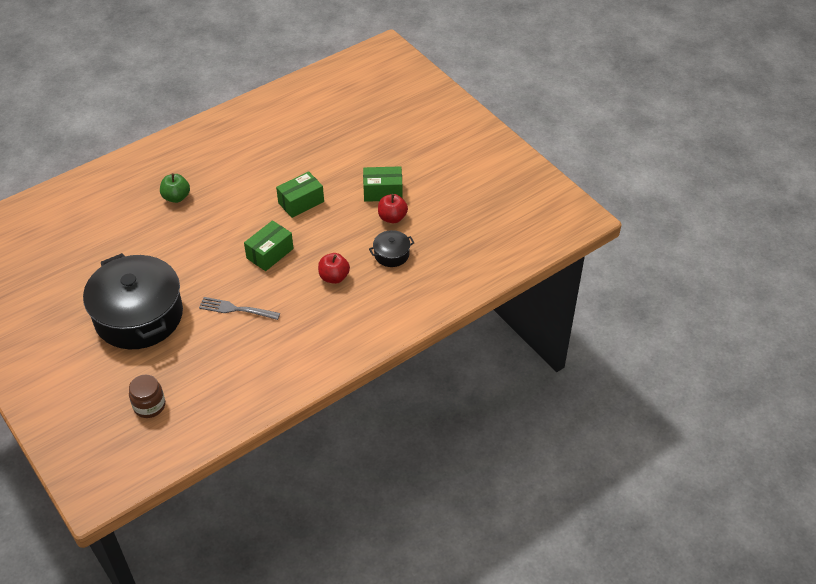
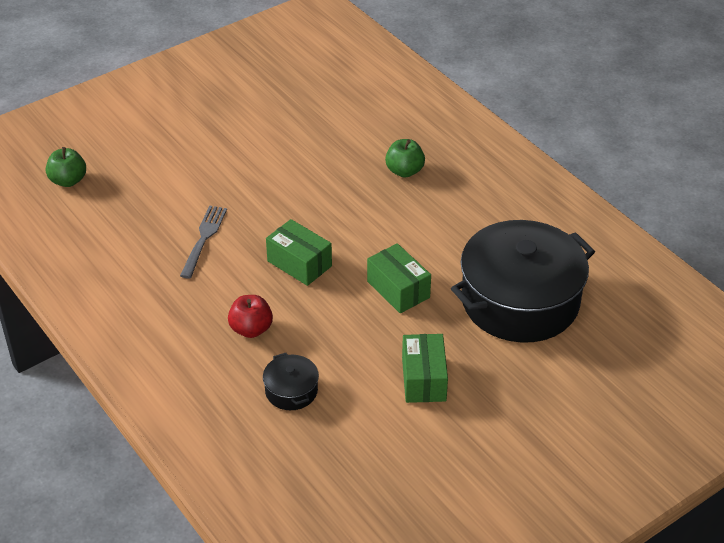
camera: 90 degrees right, 5 degrees down
black pot [83,253,183,349] -> black pot moved to [451,220,595,343]
brown jar [129,375,165,418] -> green apple [46,147,86,187]
red apple [378,194,408,223] -> none

